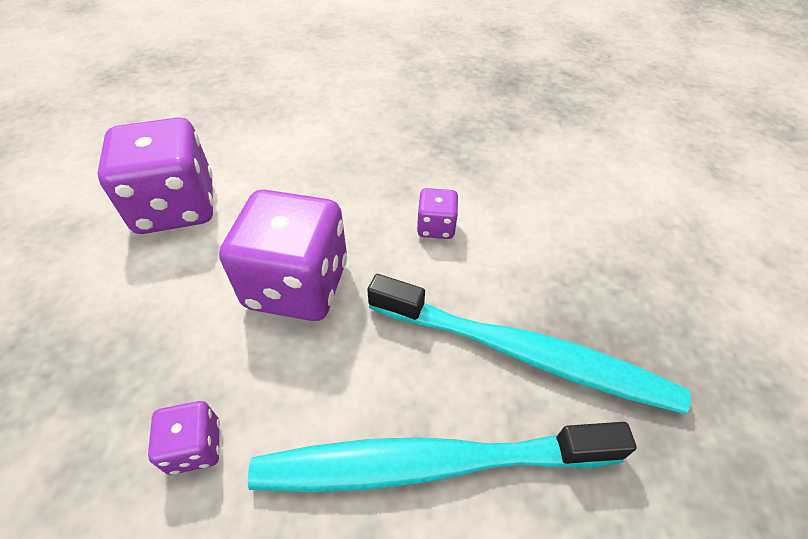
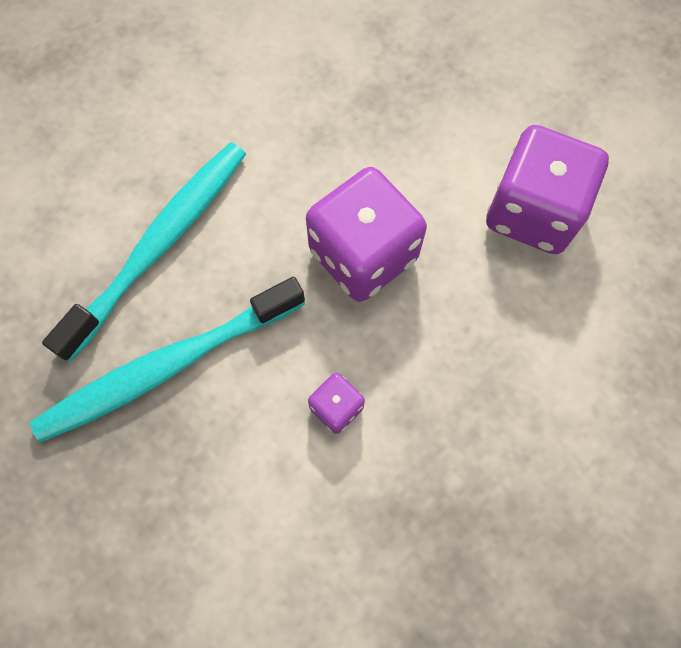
camera: 130 degrees right, 20 degrees up
purple dice [148,401,220,475] -> none

